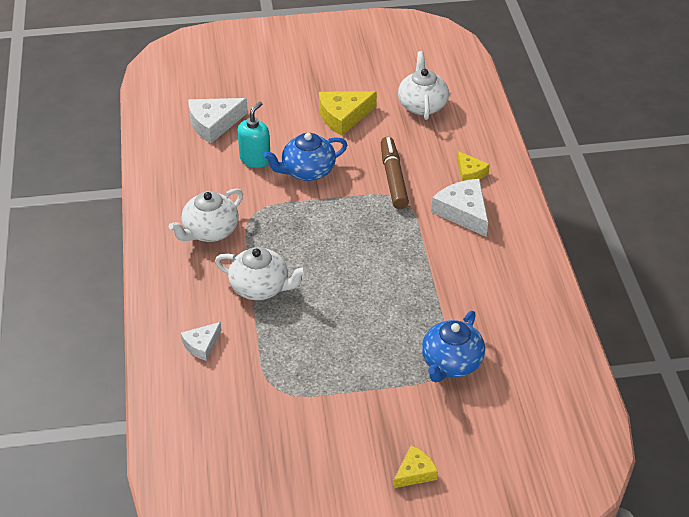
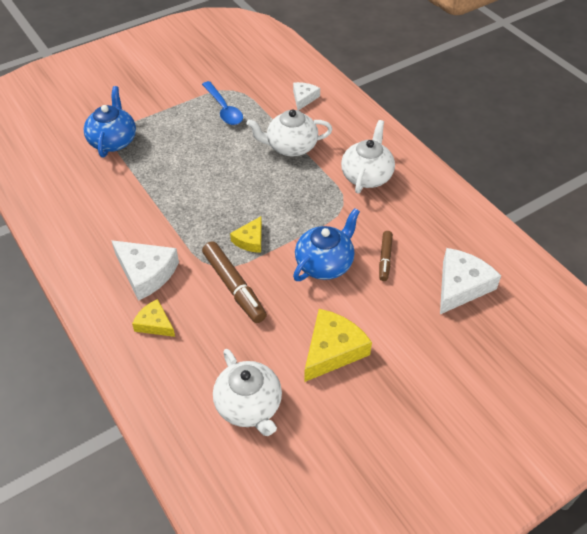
camera: 155 degrees right, 5 degrees up
turquoise soap dispenser [237,101,270,168] -> brown marker [379,231,393,281]
yellow cheese [393,446,438,488] -> yellow cheese moved to [230,216,262,253]
none -> blue spoon [202,81,243,125]

